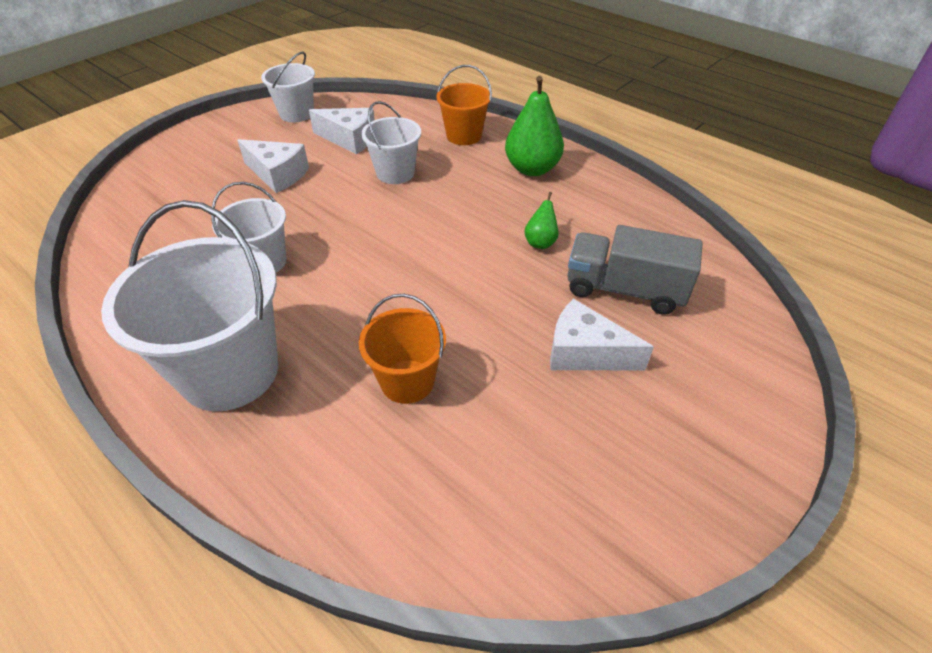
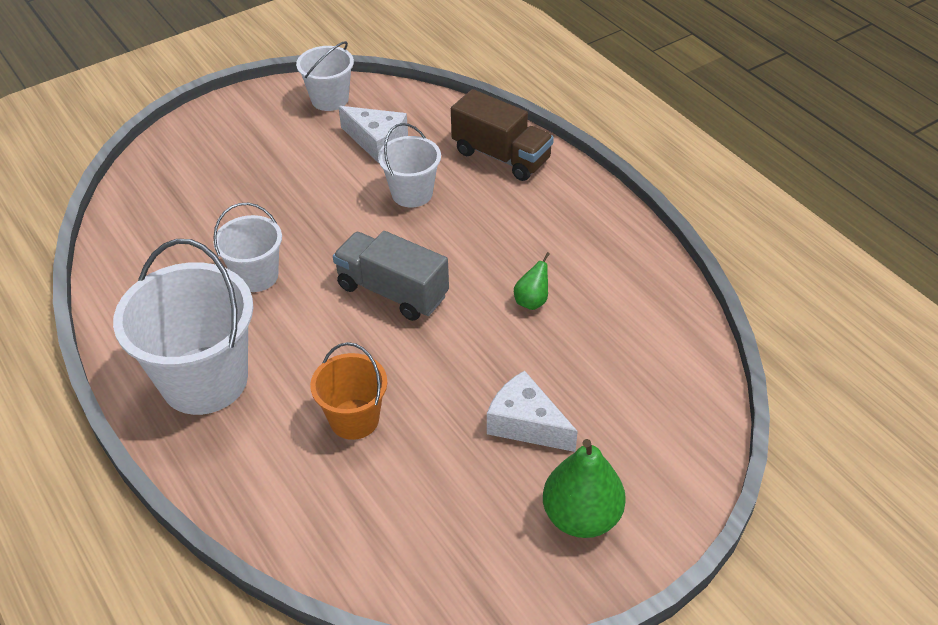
camera: 15 degrees right, 0 degrees up
white cheese [237,139,309,193] -> none
orange bucket [436,65,492,145] -> brown truck [451,89,554,181]
green pear [505,76,564,176] -> green pear moved to [543,439,626,538]
grey truck [568,225,703,315] -> grey truck moved to [333,231,449,321]

